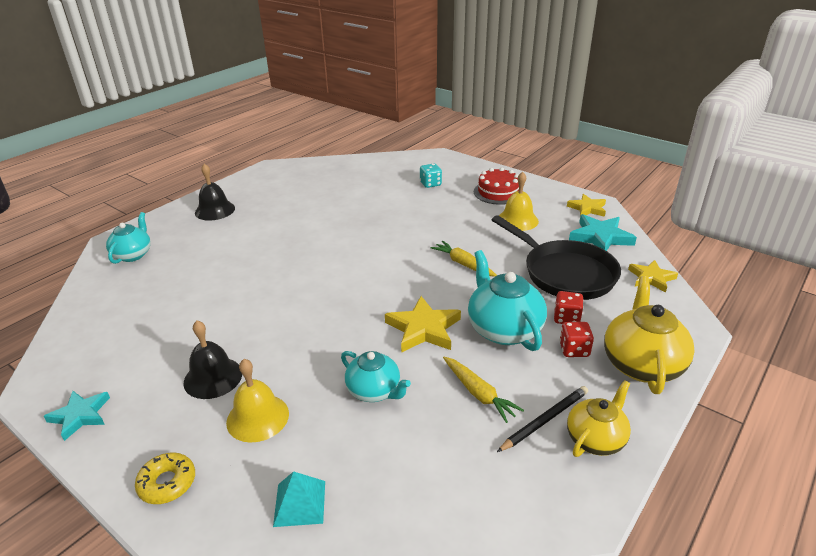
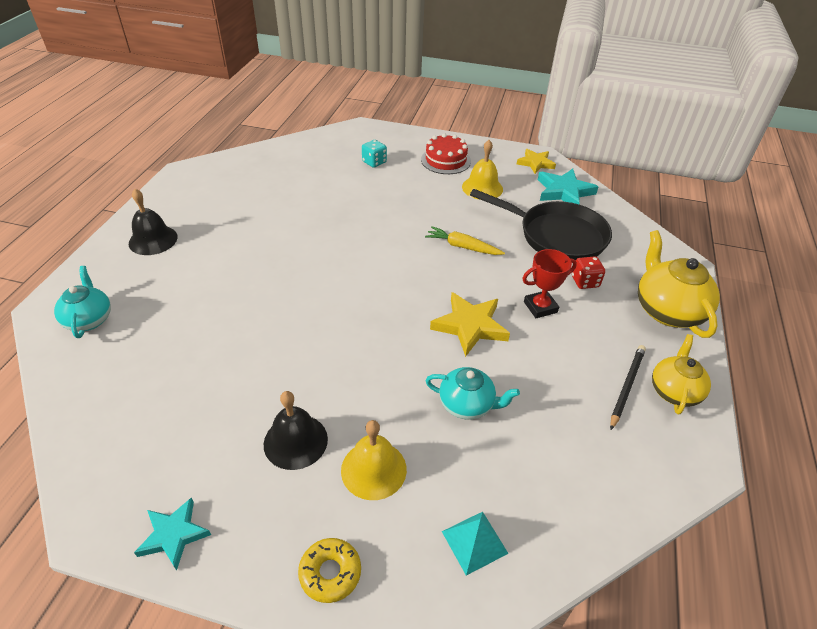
camera: 25 degrees left, 10 degrees up
yellow carrot [443,357,524,423] -> none
turquoise teapot [468,250,547,351] -> red trophy [522,249,577,318]
red dice [559,322,594,357] -> none
yellow star [628,260,678,293] -> none

